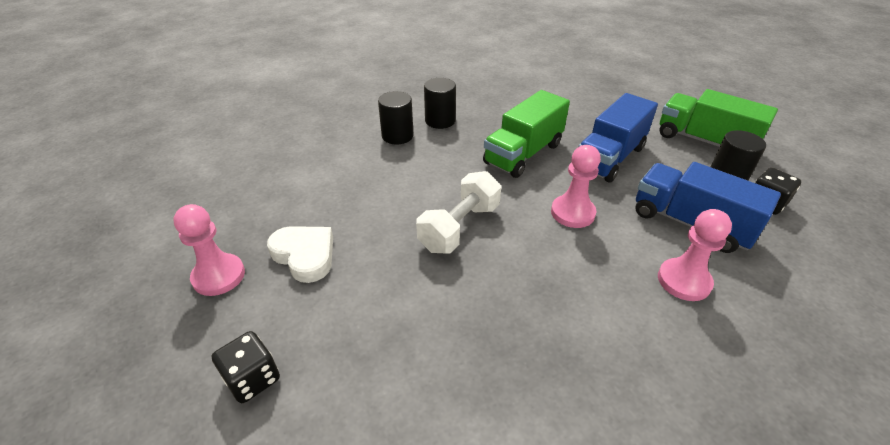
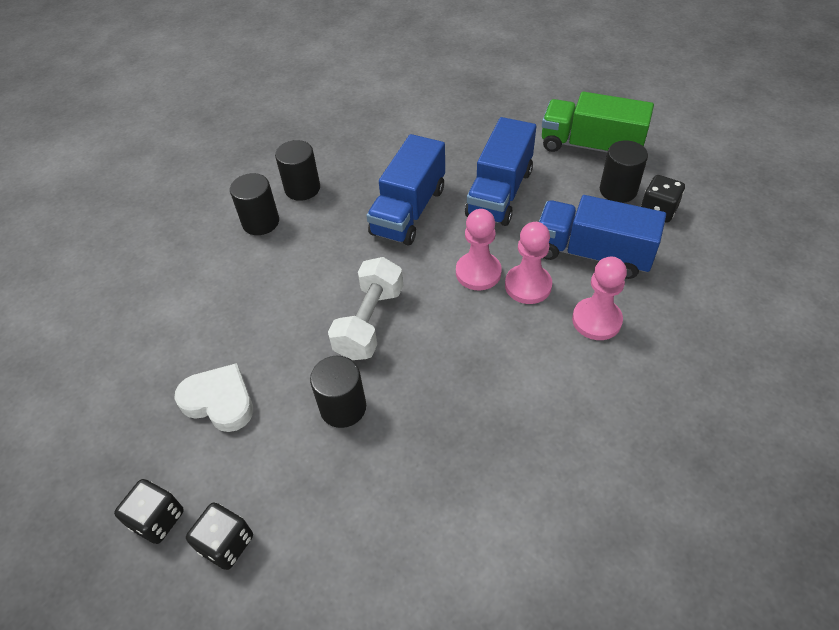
camera: 15 degrees left, 10 degrees up
pink pawn [173,204,245,296] -> pink pawn moved to [505,222,552,304]
green truck [483,90,570,178] -> blue truck [366,134,445,246]
none -> black dice [114,479,184,544]
none -> black cylinder [310,356,366,428]

